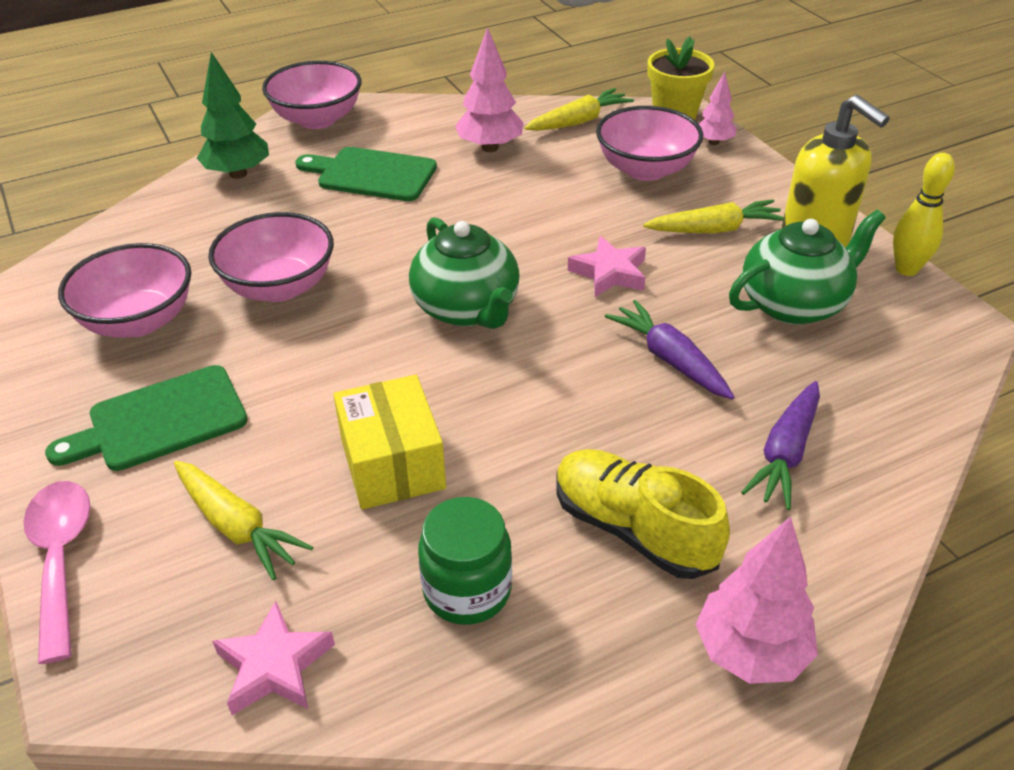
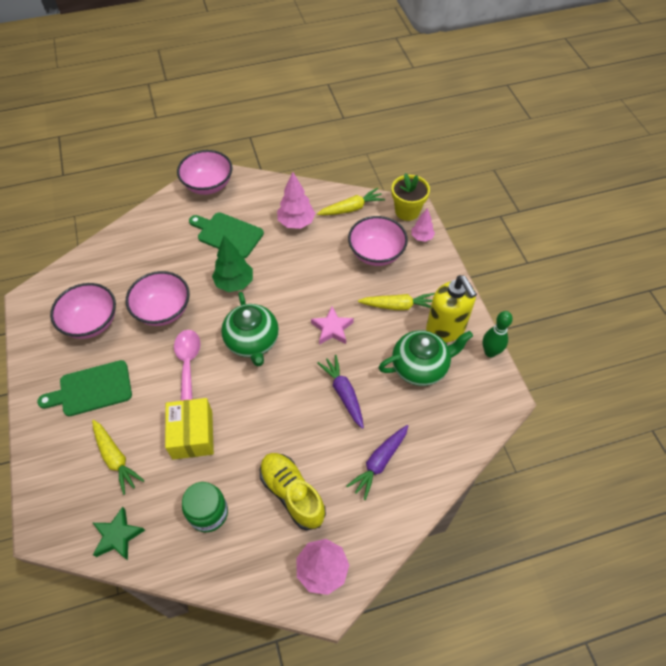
camera: 10 degrees right, 15 degrees up
pink spoon [23,481,91,664] -> pink spoon moved to [174,330,200,401]
green tree [197,52,269,179] -> green tree moved to [212,235,253,292]
pink star [212,601,335,715] -> green star [93,507,145,560]
yellow bowling pin [893,153,955,276] -> green bowling pin [483,311,513,357]

